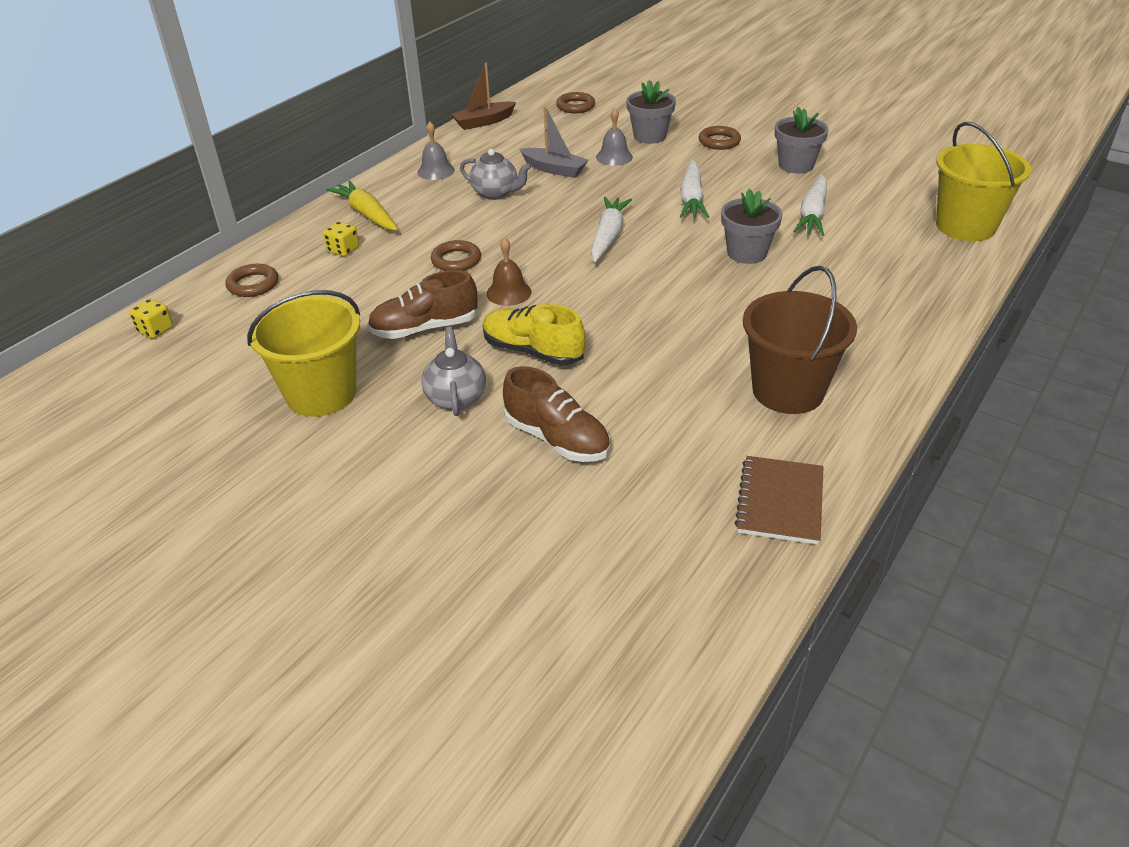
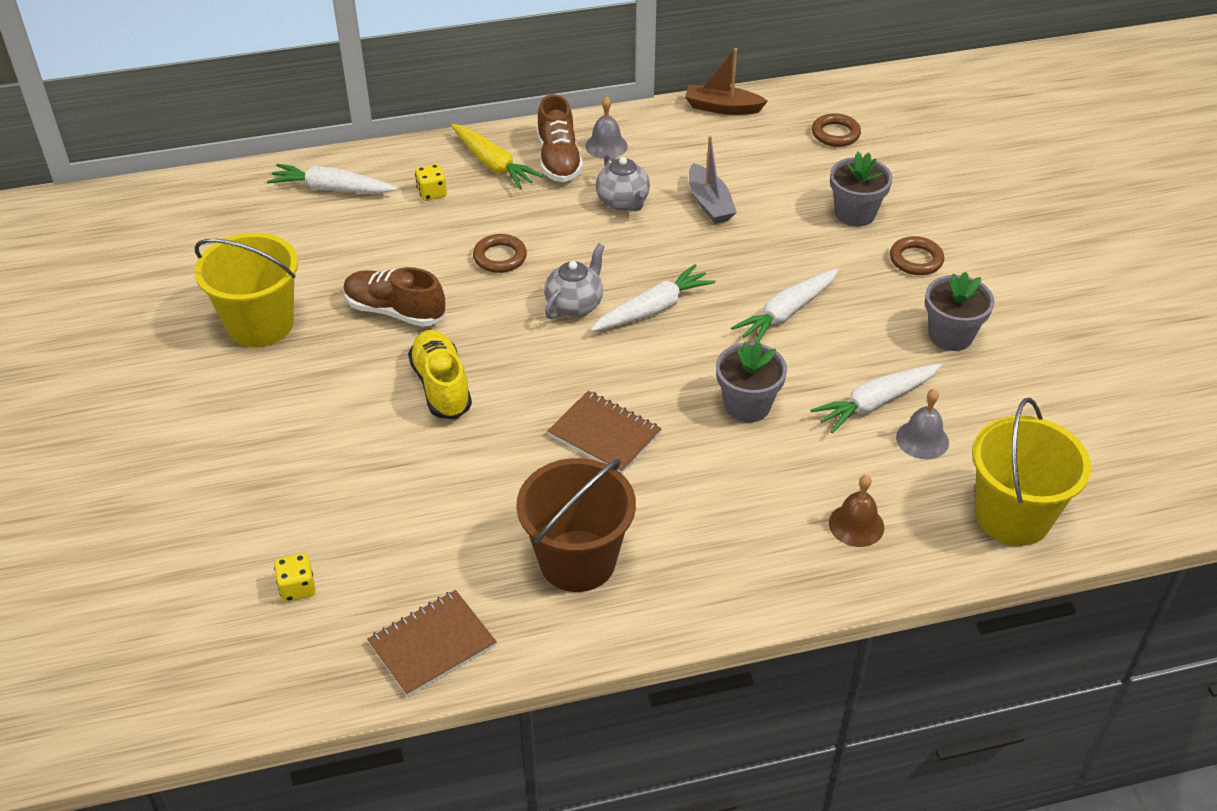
camera: 40 degrees right, 5 degrees up
yellow dice [129,299,173,339] -> yellow dice moved to [274,553,316,602]
brown ring [226,264,278,297] -> white carrot [267,164,397,193]
yellow carrot [326,180,398,231] -> yellow carrot turned 135 degrees clockwise [451,124,543,189]
grey teapot [421,327,486,416] -> grey teapot moved to [544,244,605,319]
brown bell [486,237,532,306] -> brown bell moved to [829,475,884,547]
brown shoe [503,366,610,462] -> brown shoe moved to [537,94,583,182]
grey bell [596,108,633,166] -> grey bell moved to [896,389,949,459]
none -> brown notebook [548,391,662,474]

